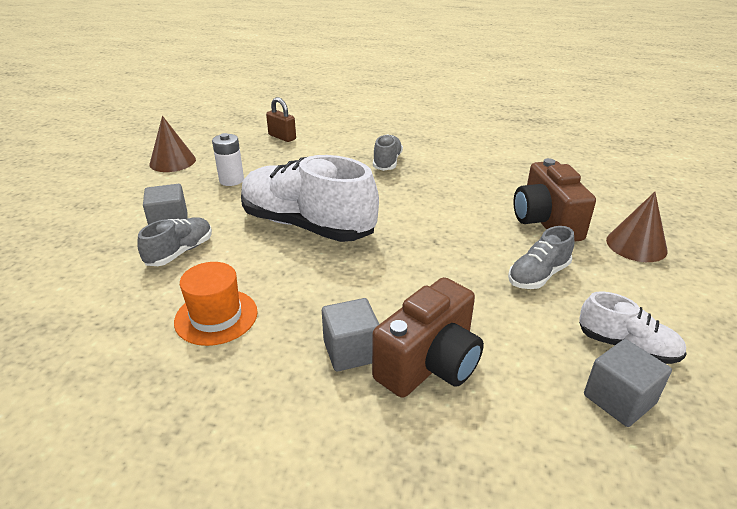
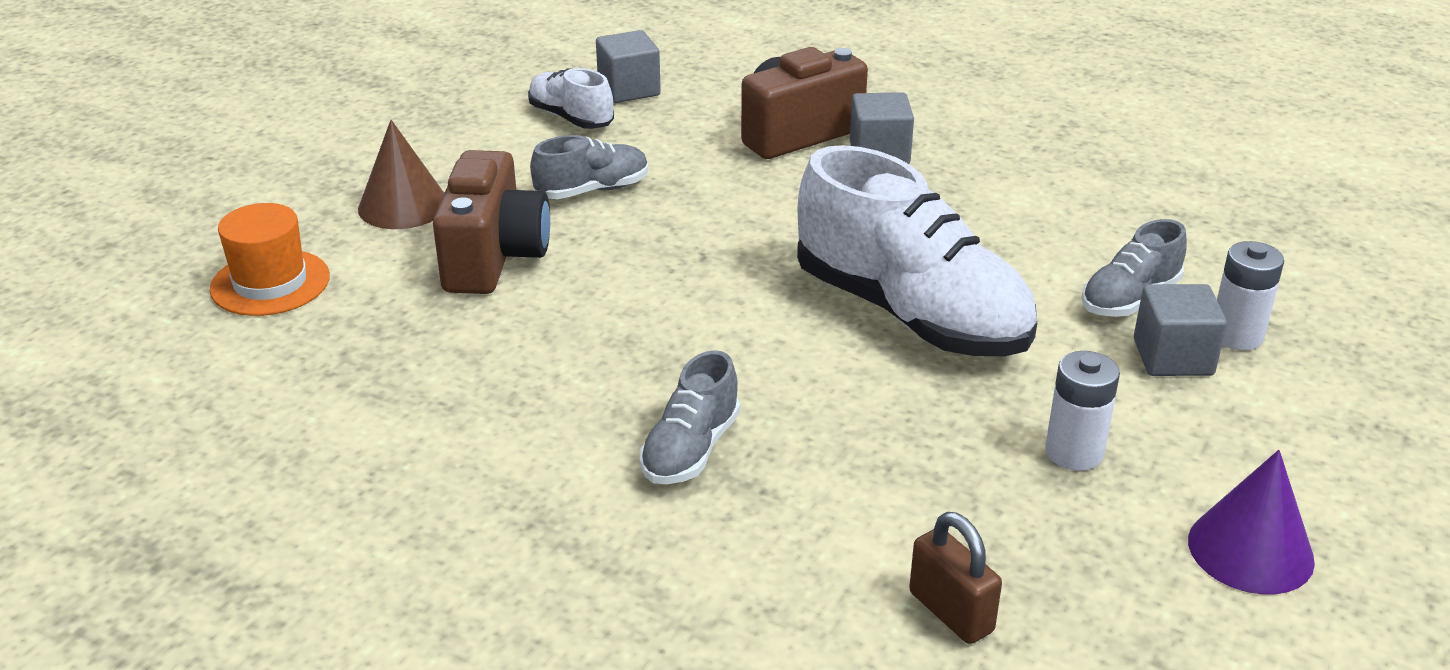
camera: 165 degrees left, 0 degrees up
brown cone [149,116,196,172] -> purple cone [1188,450,1315,594]
orange hat [174,262,258,346] -> orange hat moved to [210,203,330,316]
none -> white battery [1217,241,1284,350]

